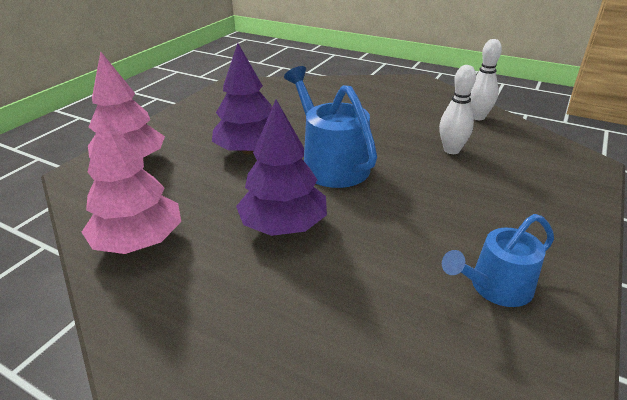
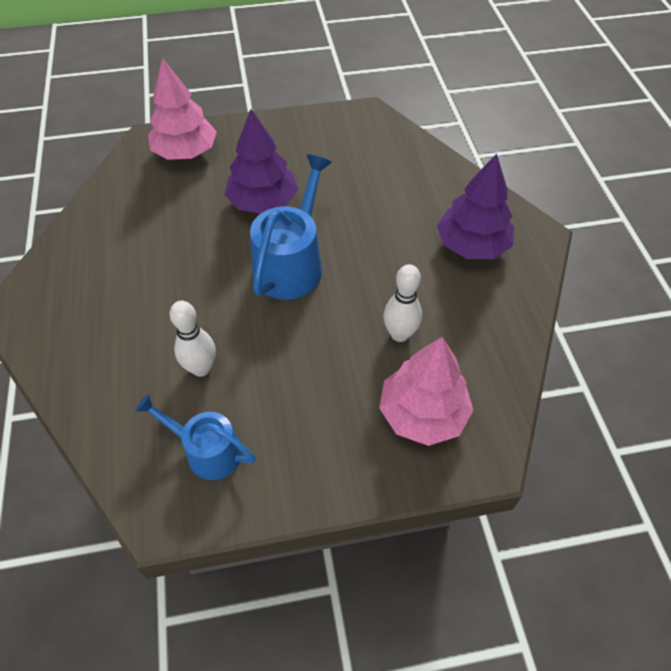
camera: 50 degrees right, 20 degrees up
pink tree [82,113,181,254] -> pink tree moved to [379,337,474,446]
purple tree [236,100,327,236] -> purple tree moved to [437,154,514,259]
white bowling pin [469,39,502,120] -> white bowling pin moved to [169,301,216,377]

